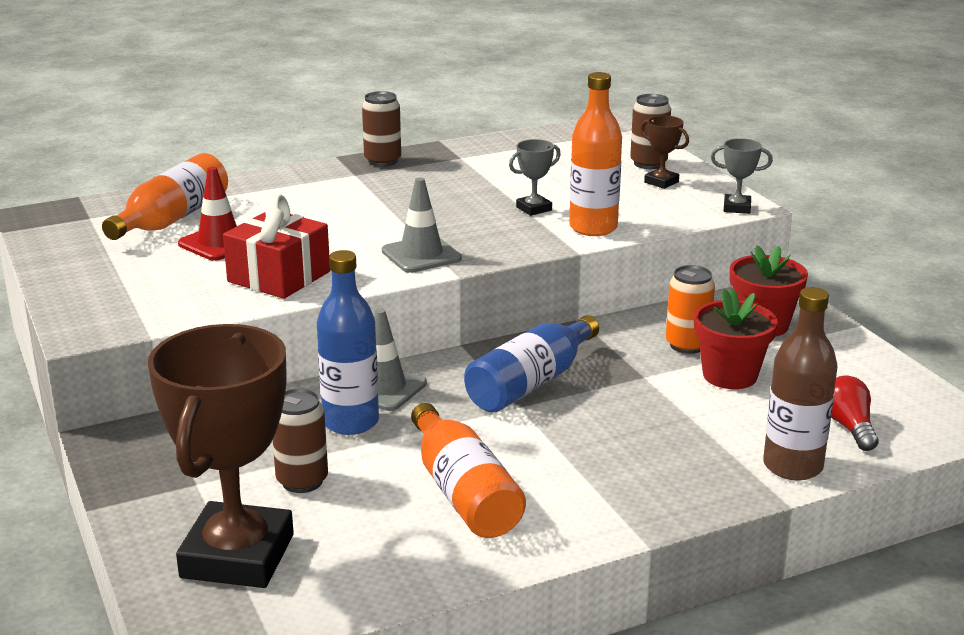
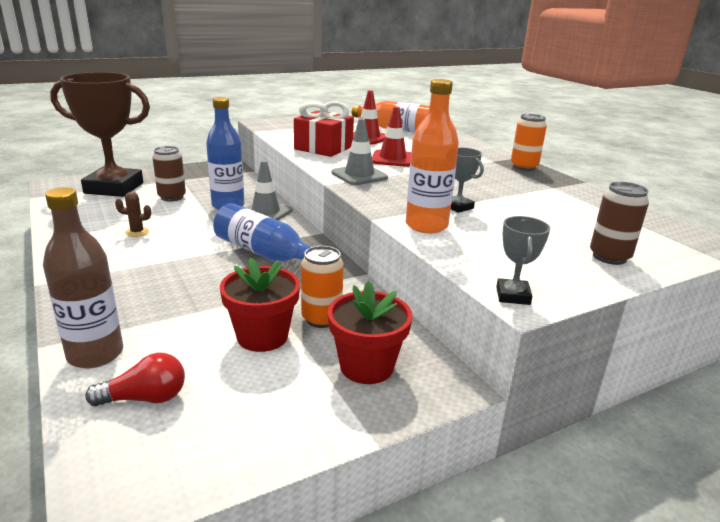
camera: 85 degrees right, 0 degrees up
brown can [362,91,401,167] -> orange can [511,114,547,171]
orange bottle [411,403,526,538] -> brown cactus [115,192,151,237]
brown trophy [641,115,689,189] -> none
none -> red traffic cone [372,106,411,167]

